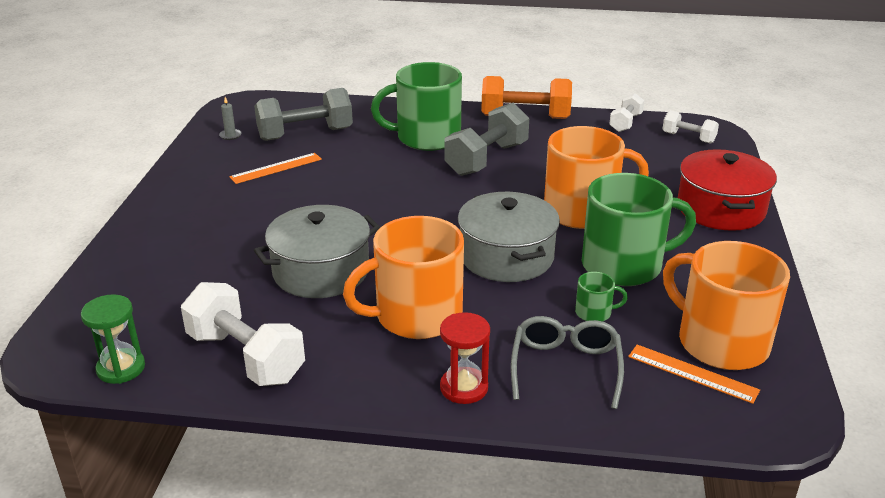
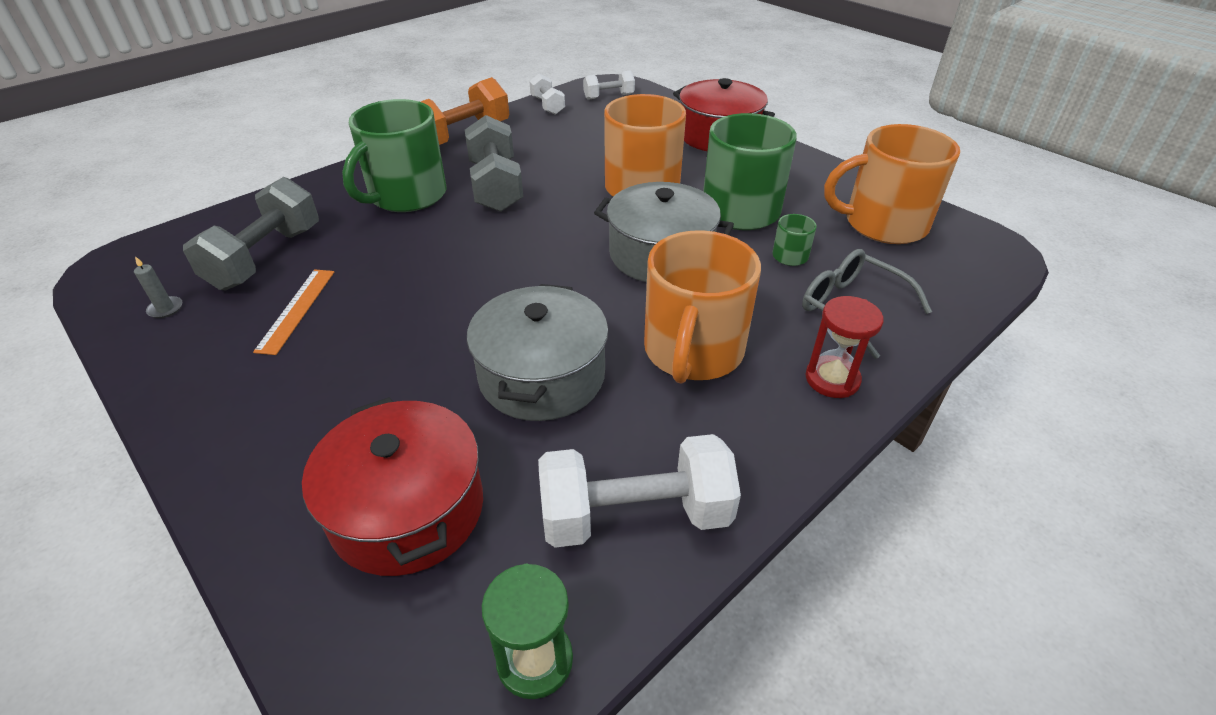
camera: 50 degrees left, 10 degrees up
orange ruler [628,345,760,404] -> none
none -> red pot [302,397,483,576]

